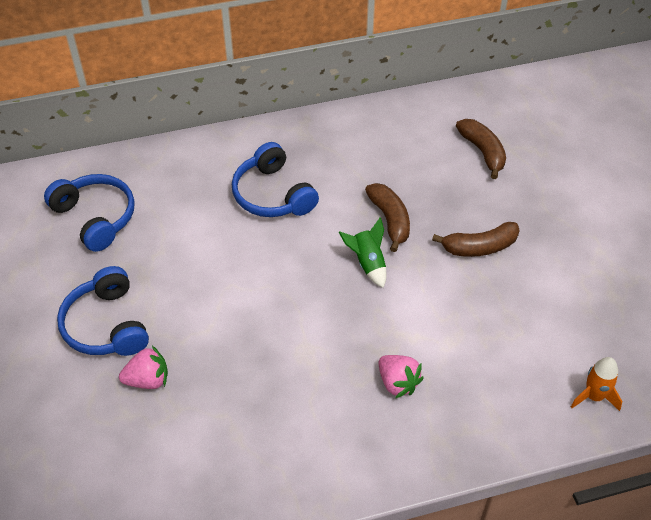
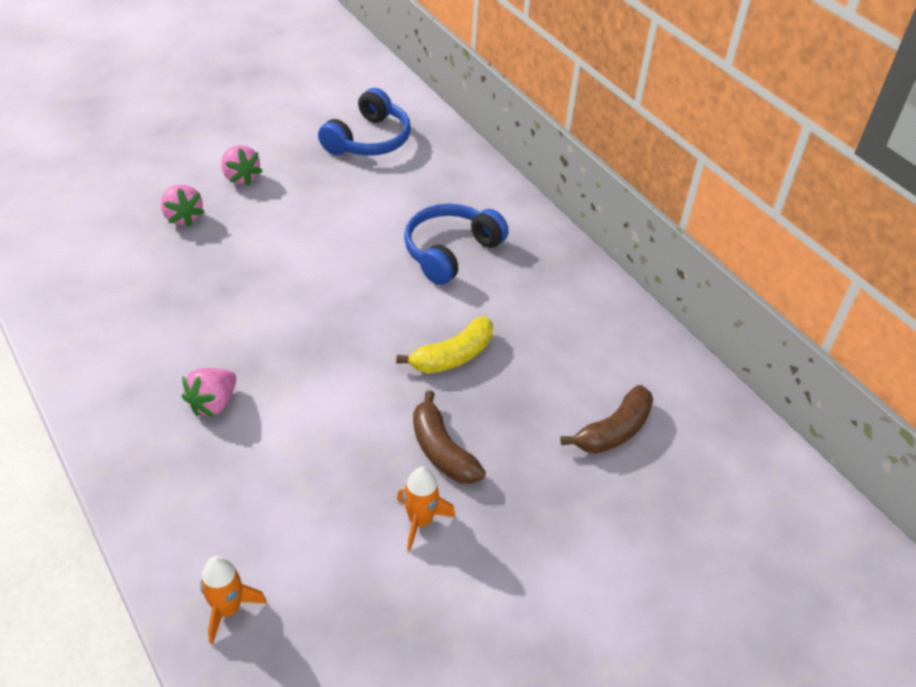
camera: 70 degrees right, 5 degrees down
blue headphones [57,266,149,356] -> pink strawberry [221,145,262,186]
green rocket [339,217,386,288] -> none
brown banana [365,183,410,252] -> yellow banana [396,316,493,374]
none -> orange rocket [397,467,455,551]

